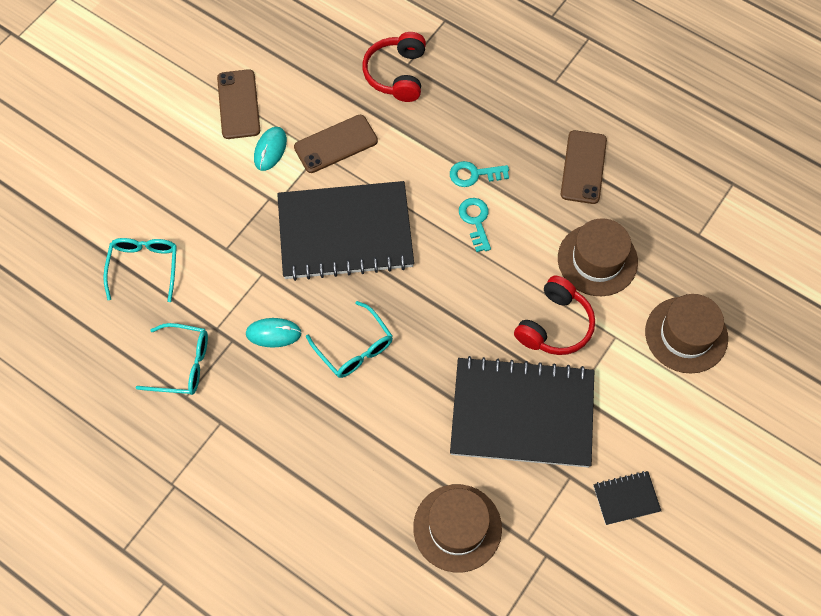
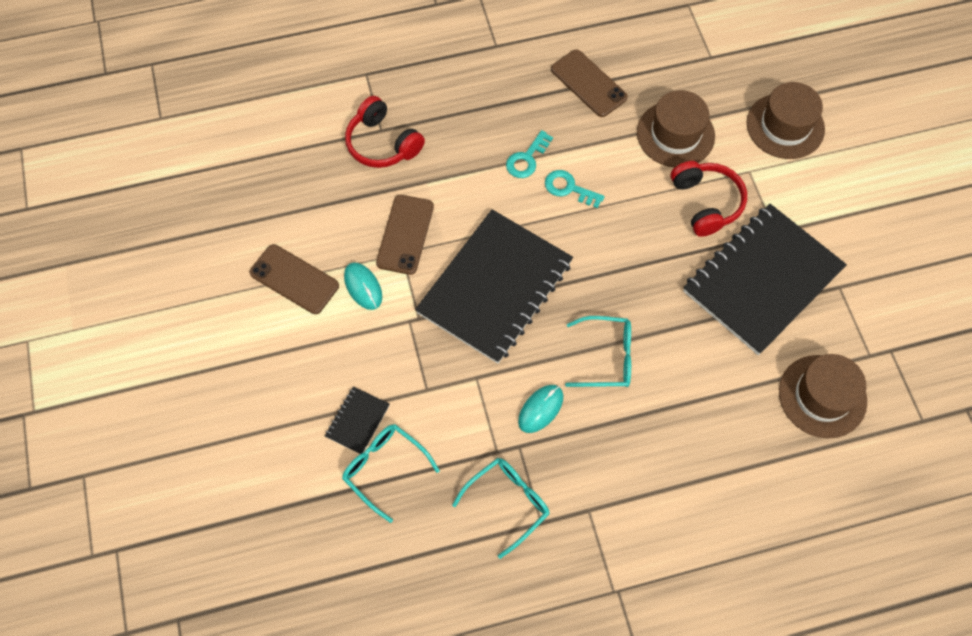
camera: 50 degrees left, 0 degrees up
black notebook [593,471,661,525] -> black notebook moved to [325,386,390,454]

